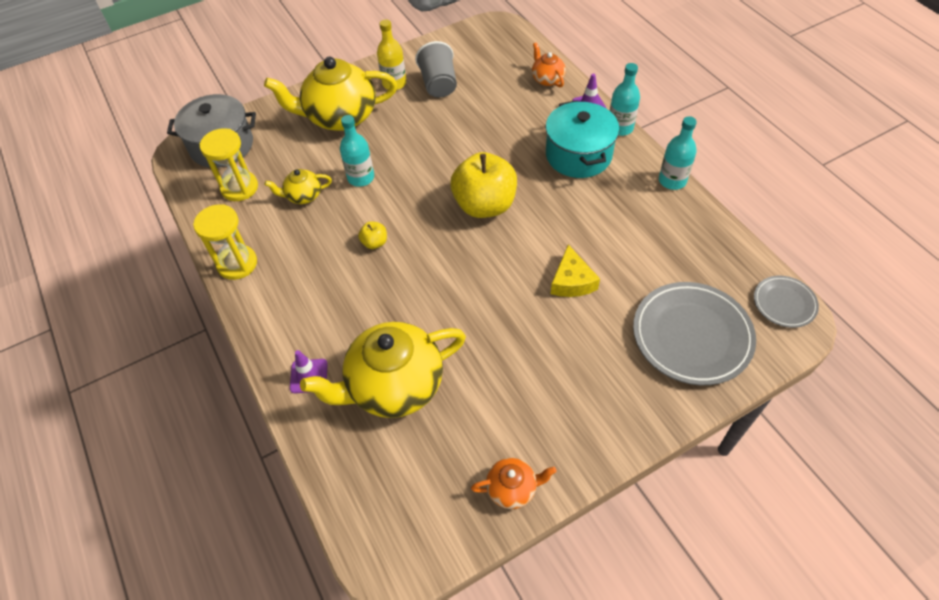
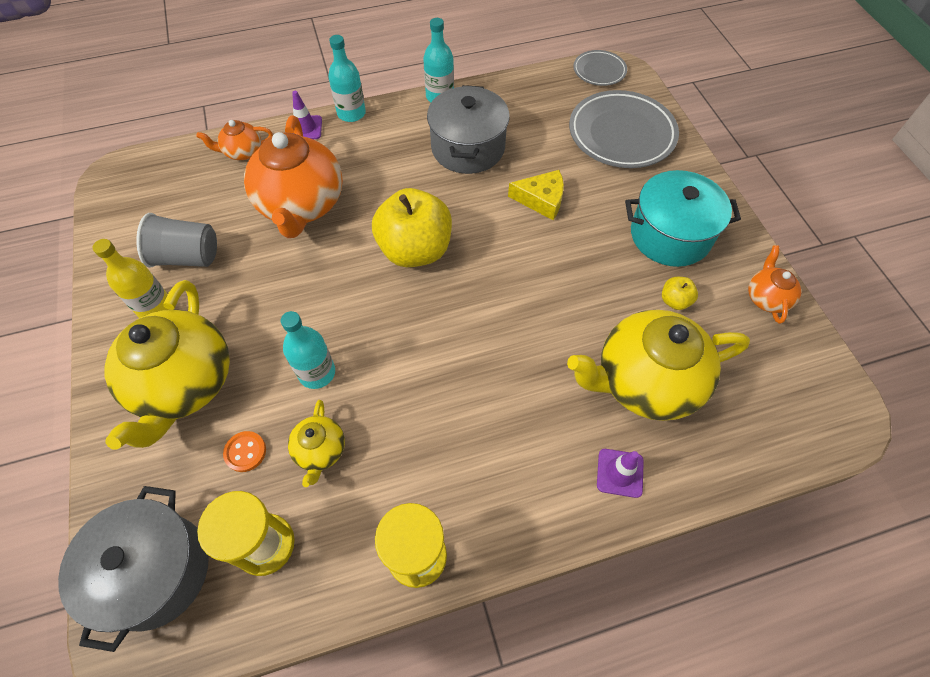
camera: 80 degrees left, 5 degrees up
yellow teapot [300,322,466,418] -> yellow teapot turned 90 degrees clockwise [567,310,750,421]
yellow apple [358,221,387,249] -> yellow apple moved to [662,277,698,310]
turquoise pot [546,100,619,178] -> turquoise pot moved to [625,170,741,267]
none -> orange button [223,431,266,472]
none -> orange teapot [244,116,343,238]
none -> grey pot [427,85,510,174]

